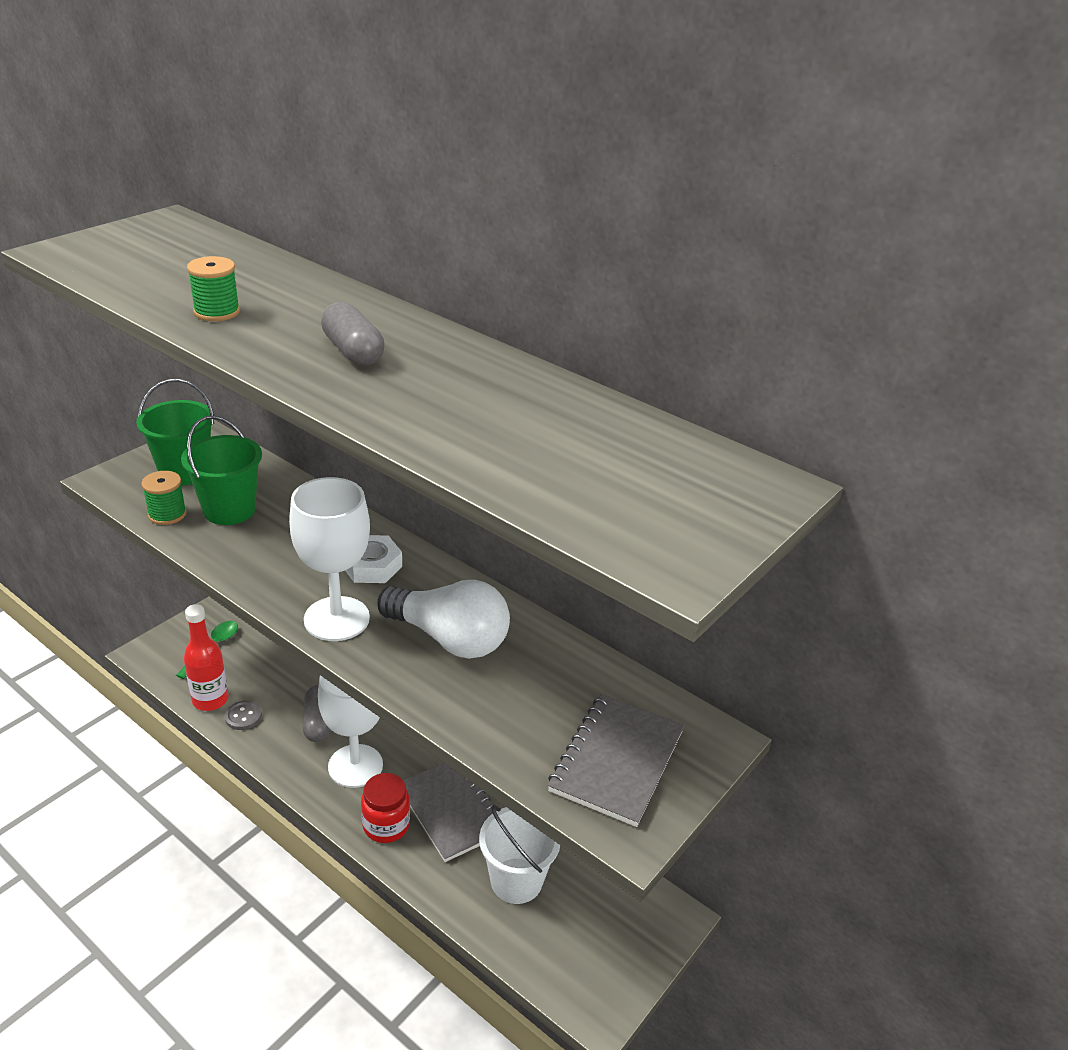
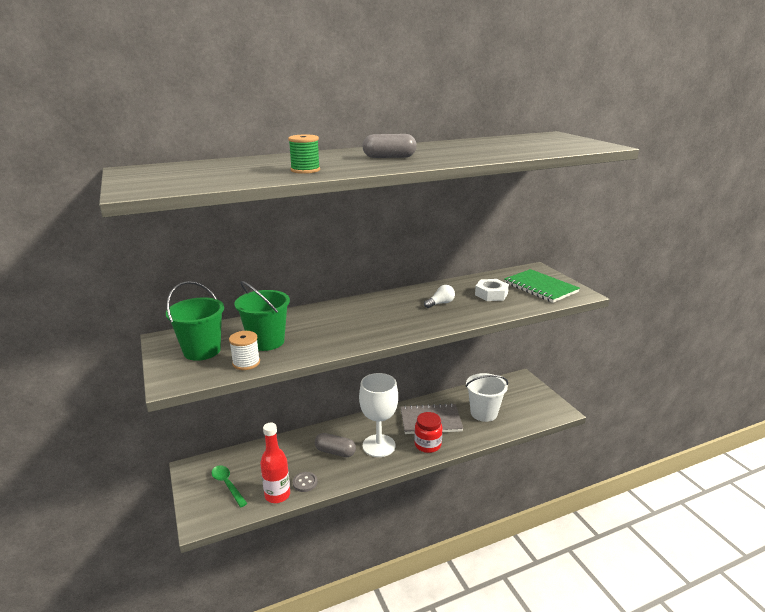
camera: 60 degrees left, 10 degrees down
green spool [141,471,187,525] -> white spool [229,331,260,370]
white goblet [289,477,370,641] -> none
white nut [345,535,402,583] -> white nut moved to [475,279,509,301]
white light bulb [377,580,510,659] -> white light bulb [424,285,455,308], size x0.46
grey notebook [548,694,685,827] -> green notebook [504,269,580,303]

